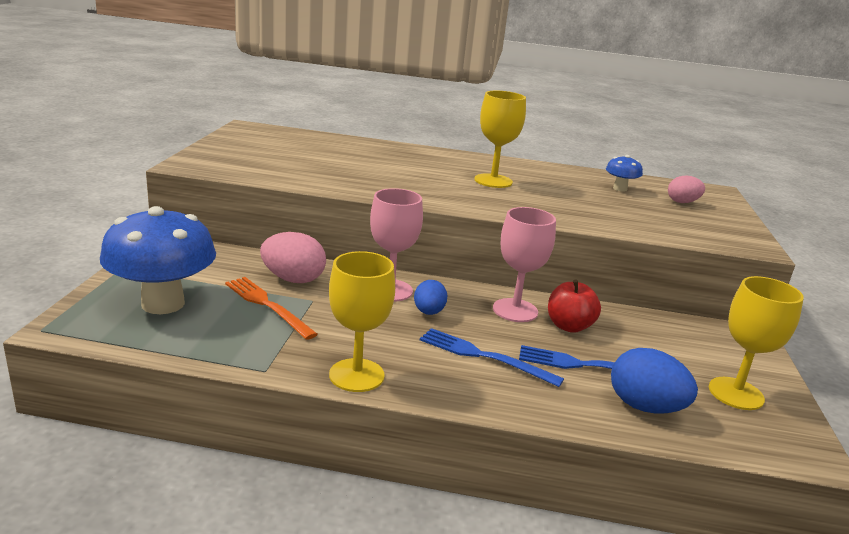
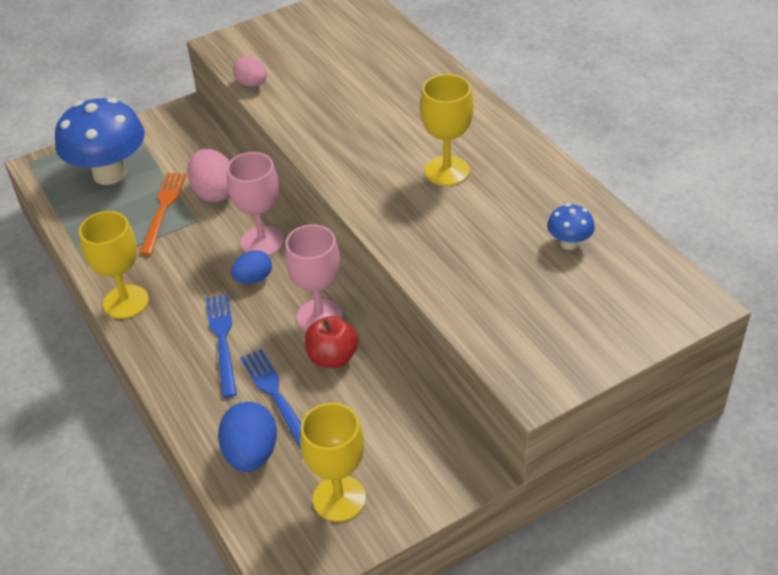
camera: 55 degrees right, 20 degrees up
pink egg [668,176,705,203] -> pink egg moved to [233,56,267,87]

